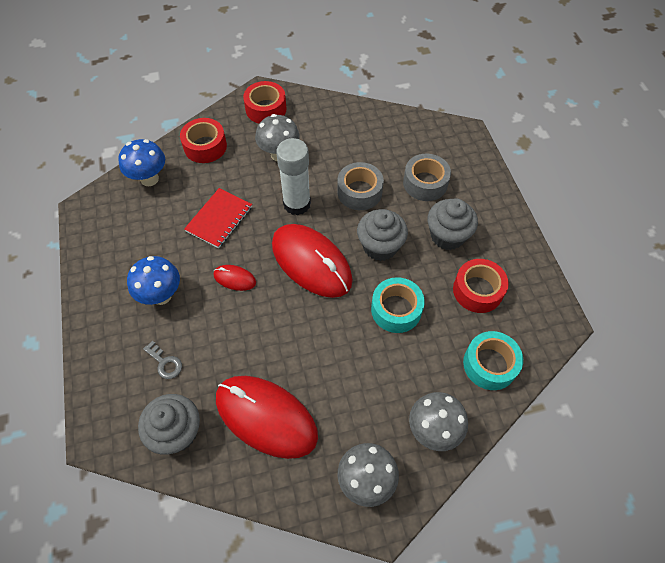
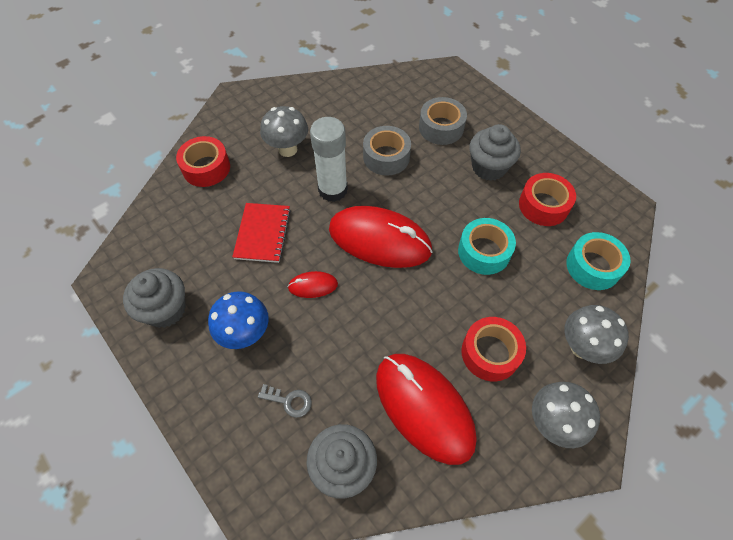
camera: 25 degrees left, 0 degrees up
blue mushroom [118,139,165,186] -> none
red mouse [216,376,318,459] -> red mouse turned 45 degrees clockwise [376,354,477,465]
red tape [243,81,287,123] -> red tape moved to [461,317,526,381]
grey cupcake [357,209,408,261] -> grey cupcake moved to [123,268,186,328]

